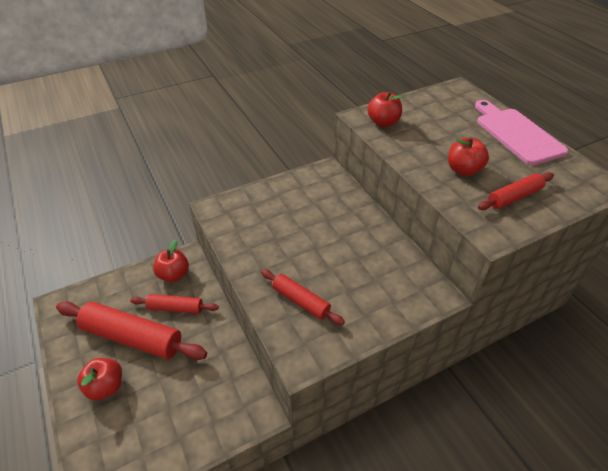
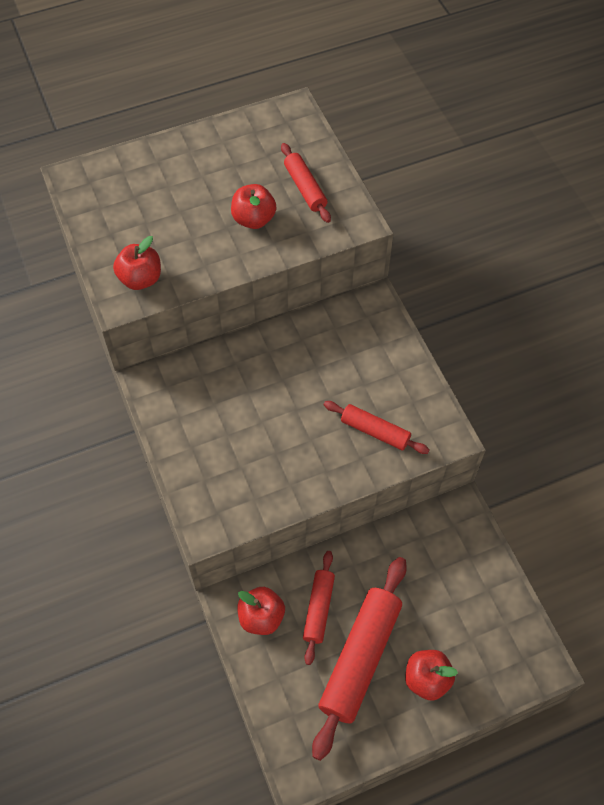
camera: 85 degrees left, 15 degrees up
red rolling pin [261,269,345,325] -> red rolling pin turned 75 degrees clockwise [323,401,430,454]
pink cutting board [475,100,568,165] -> none

